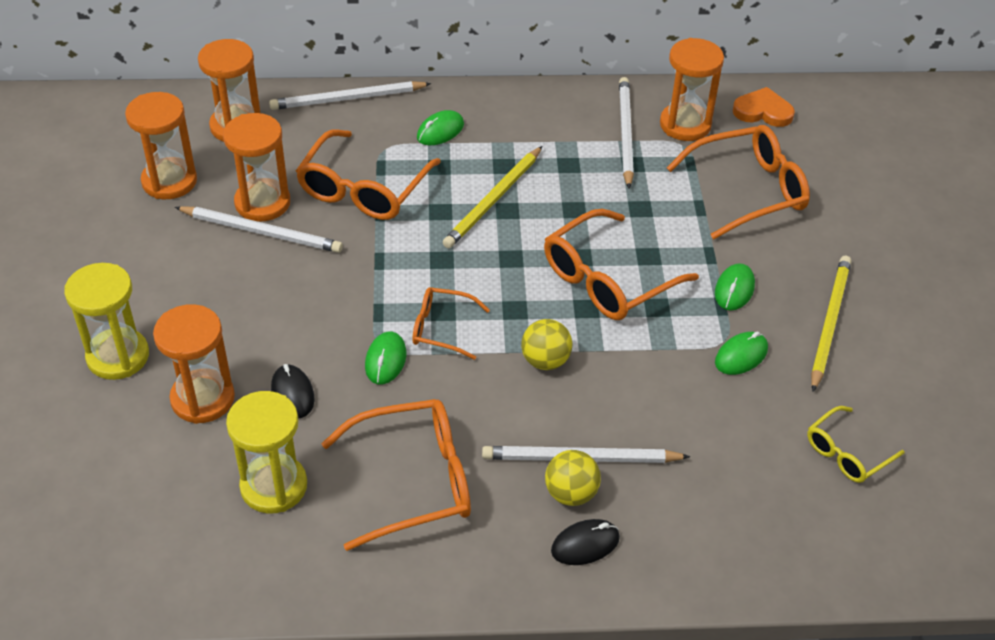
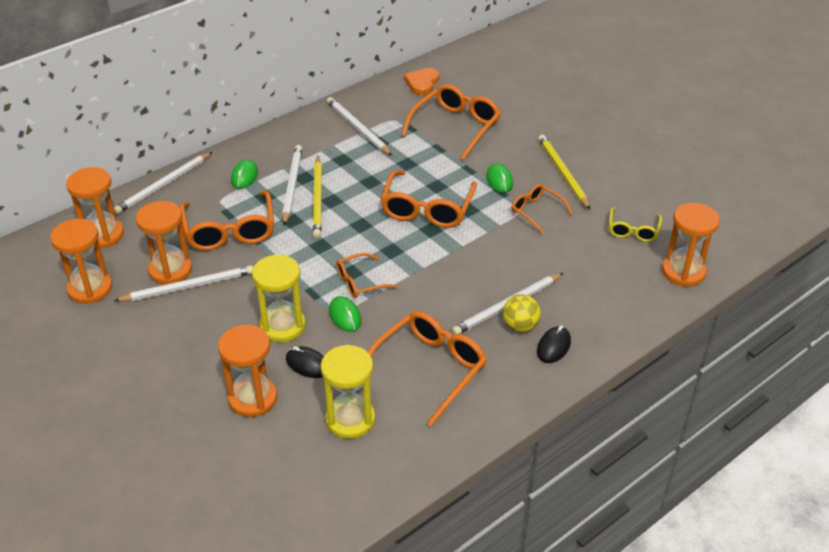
camera: 35 degrees left, 5 degrees down
yellow hourglass [64,263,149,380] -> yellow hourglass moved to [252,254,306,342]
yellow ball [521,319,573,370] -> none
orange hourglass [660,38,724,141] -> orange hourglass moved to [662,203,720,287]
green mouse [715,331,768,375] -> orange glasses [511,184,573,234]
orange heart [733,87,795,127] -> orange heart turned 45 degrees counterclockwise [404,68,440,95]
none -> white pencil [282,145,302,225]

